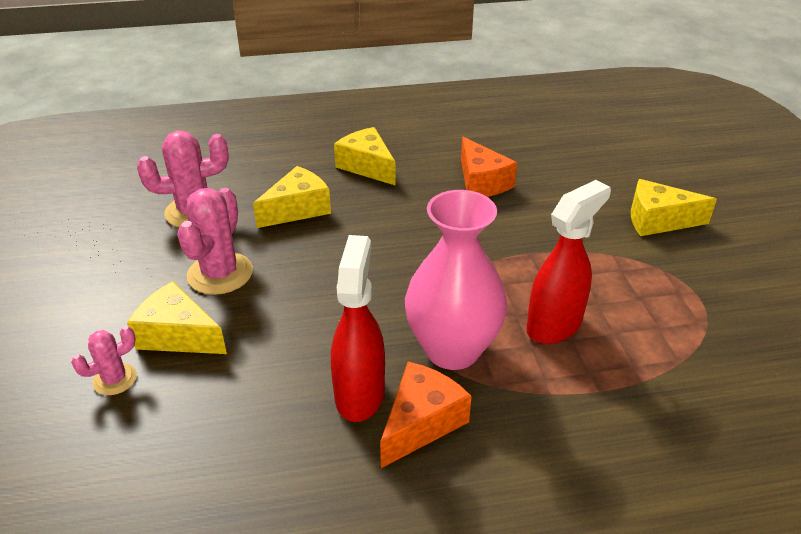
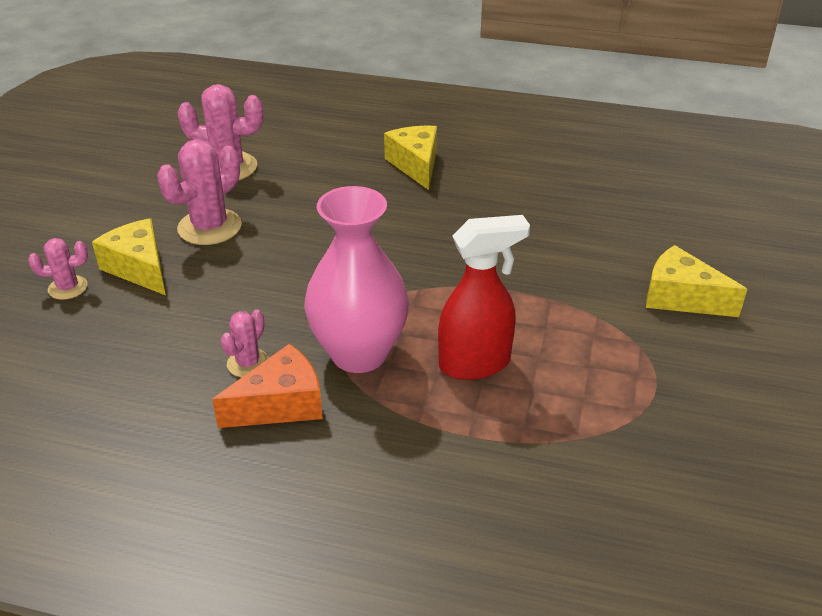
camera: 25 degrees right, 0 degrees up
yellow cheese [253,166,331,228] -> none
red spray bottle [331,235,385,422] -> pink cactus [221,310,269,377]
orange cheese [461,137,517,197] -> none

